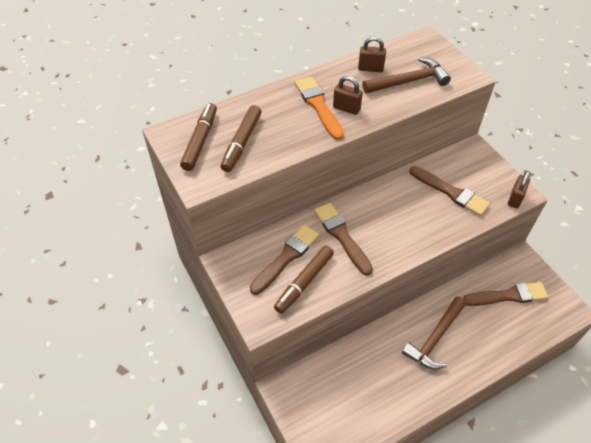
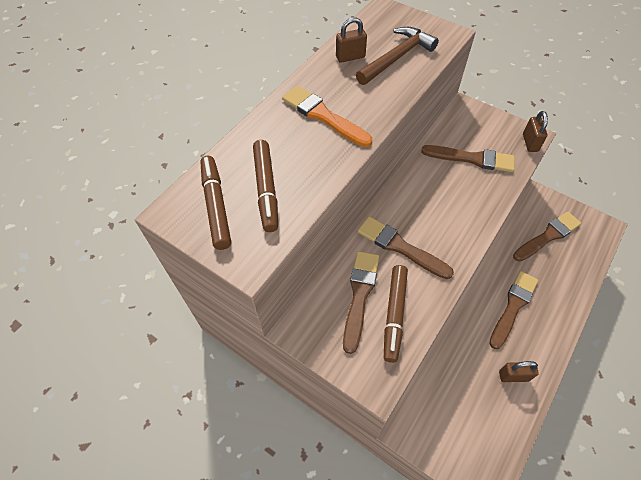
camera: 25 degrees left, 5 degrees up
brown padlock [333,76,363,115] -> brown padlock moved to [499,361,539,382]
brown hammer [402,296,466,370] -> brown brush [489,271,538,349]

